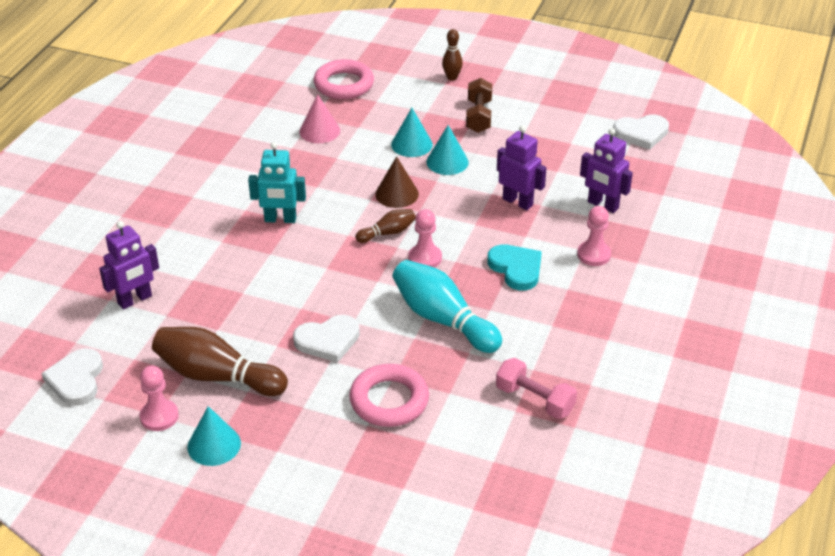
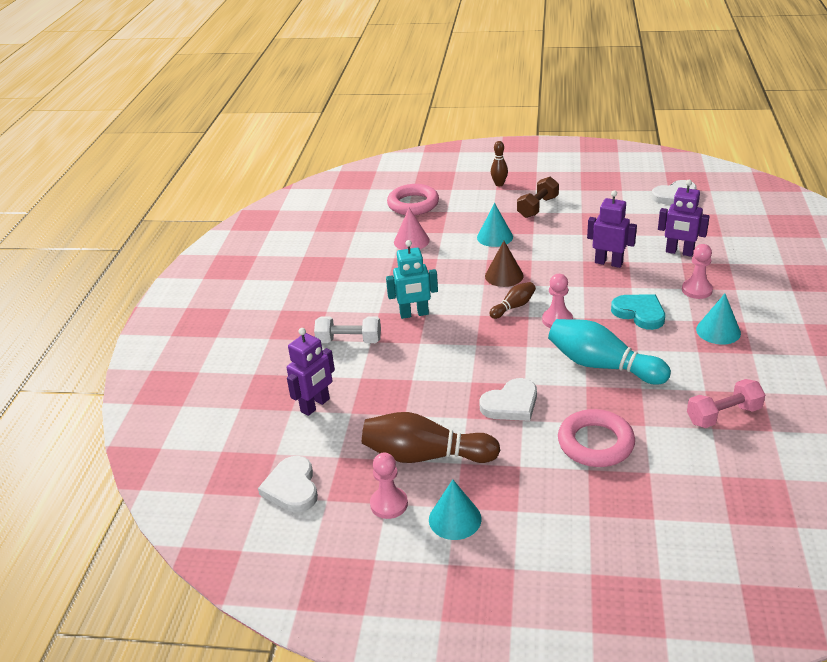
camera: 10 degrees left, 5 degrees down
turquoise cone [426,125,468,175] -> turquoise cone moved to [696,294,741,345]
brown dumbbell [466,78,492,133] -> brown dumbbell turned 45 degrees clockwise [517,177,559,218]
pink dumbbell [496,358,577,419] -> pink dumbbell turned 45 degrees counterclockwise [687,379,765,428]
none -> white dumbbell [314,317,381,343]

